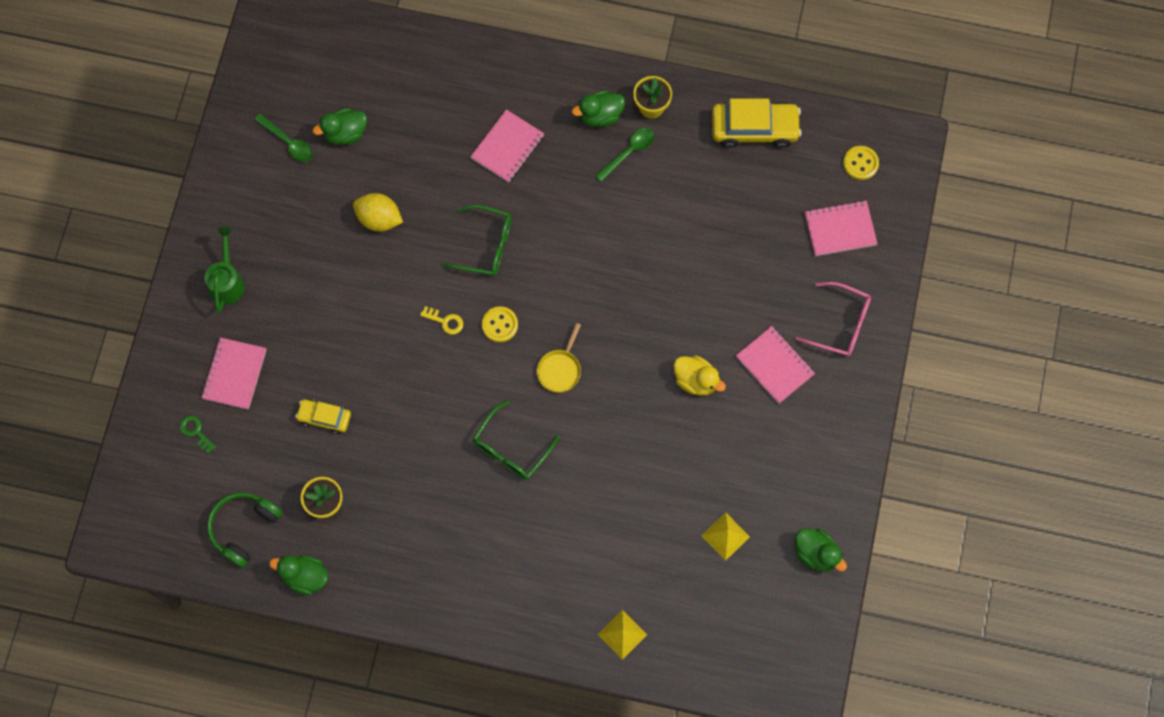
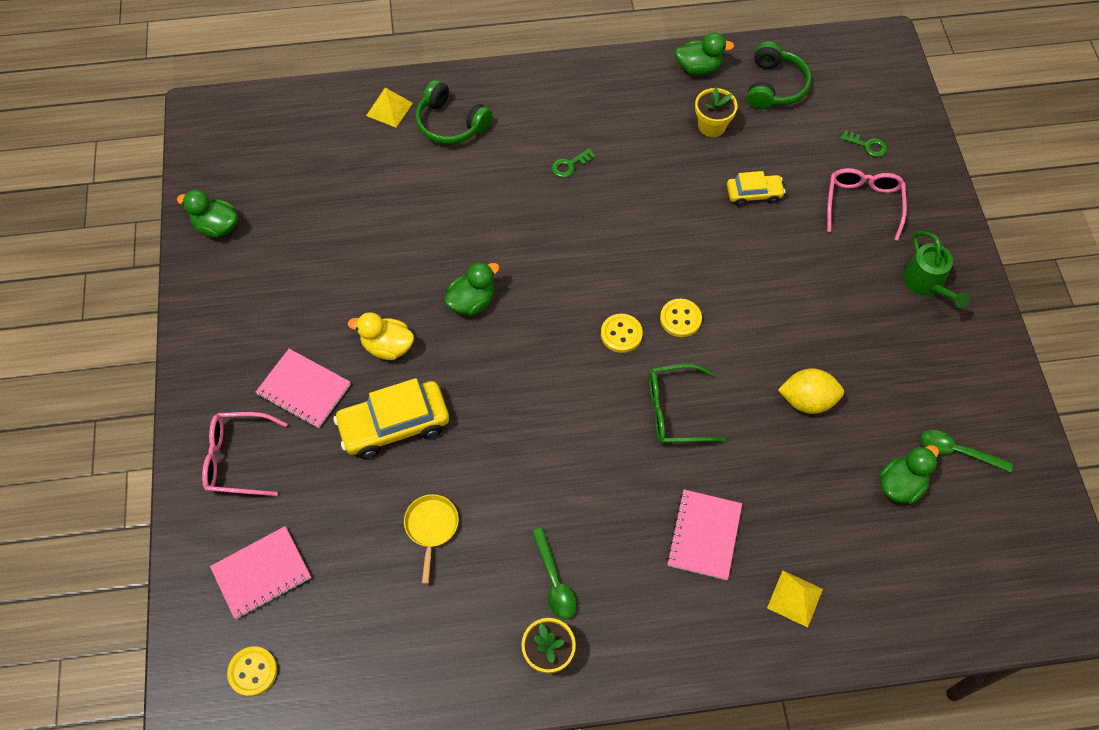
camera: 160 degrees right, 10 degrees down
pink notebook [201,337,267,410] -> pink glasses [827,168,907,241]
yellow key [420,306,463,335] -> yellow button [660,299,702,337]
green glasses [473,400,560,480] -> none
yellow pan [537,323,581,392] -> yellow pan moved to [404,494,459,584]
green duck [572,91,625,127] -> green duck moved to [444,262,500,316]
green spoon [595,128,654,182] -> green spoon turned 45 degrees counterclockwise [532,528,576,619]
yellow pyramid [701,512,750,561] -> yellow pyramid moved to [767,570,823,627]
yellow car [712,98,802,148] -> yellow car moved to [333,378,449,459]
none -> green headphones [416,80,492,145]
none -> green key [551,149,595,178]

